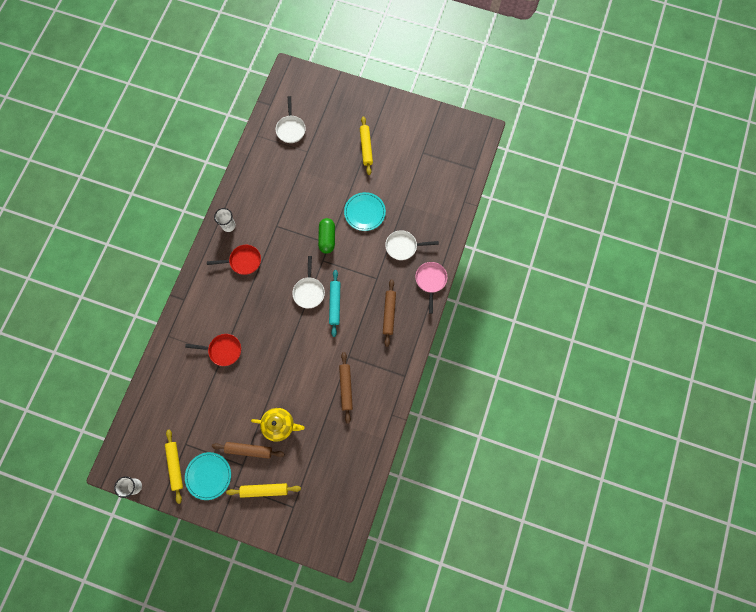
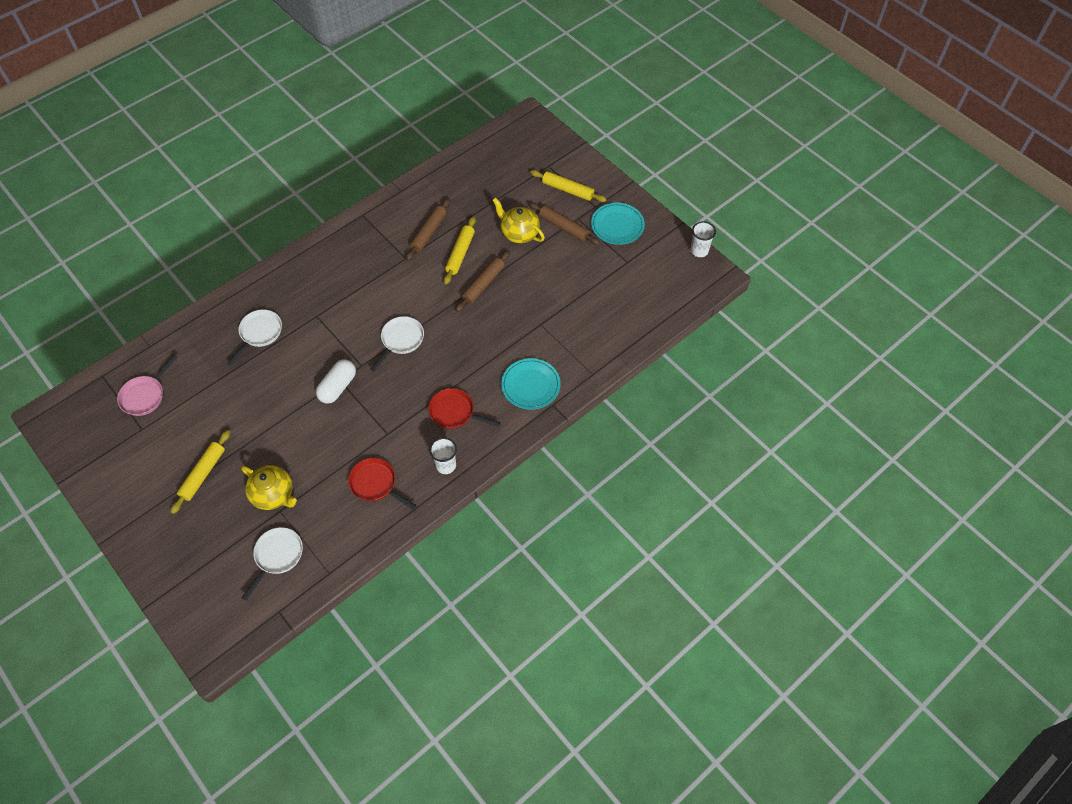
camera: 150 degrees left, 15 degrees down
yellow rolling pin [165,429,183,504] -> yellow rolling pin moved to [444,217,476,284]
red pan [185,334,241,366] -> red pan moved to [348,458,417,510]
green capsule [318,218,335,254] -> white capsule [316,359,356,404]
turquoise rolling pin [329,270,340,337] -> none
turquoise plate [344,192,386,231] -> turquoise plate moved to [501,358,561,410]
brown rolling pin [383,279,396,347] -> brown rolling pin moved to [456,251,510,312]
white pan [385,230,439,260] -> white pan turned 90 degrees counterclockwise [227,309,282,365]
pink pan [415,262,447,314] -> pink pan moved to [117,355,177,416]
none -> yellow teapot [241,465,297,510]

